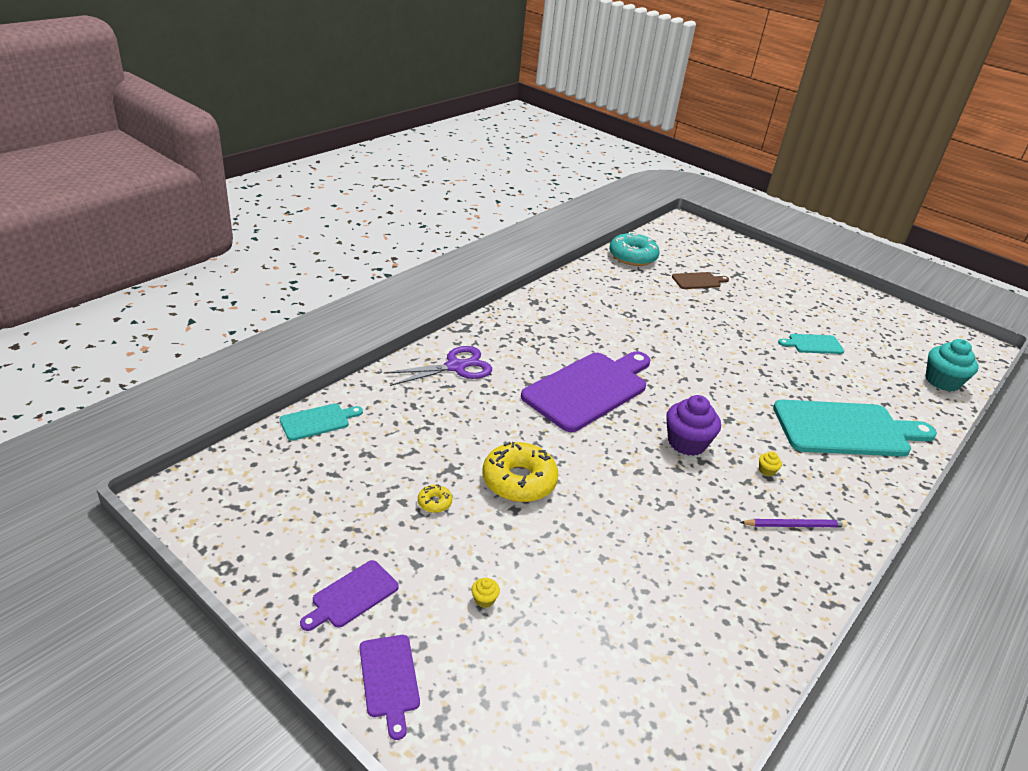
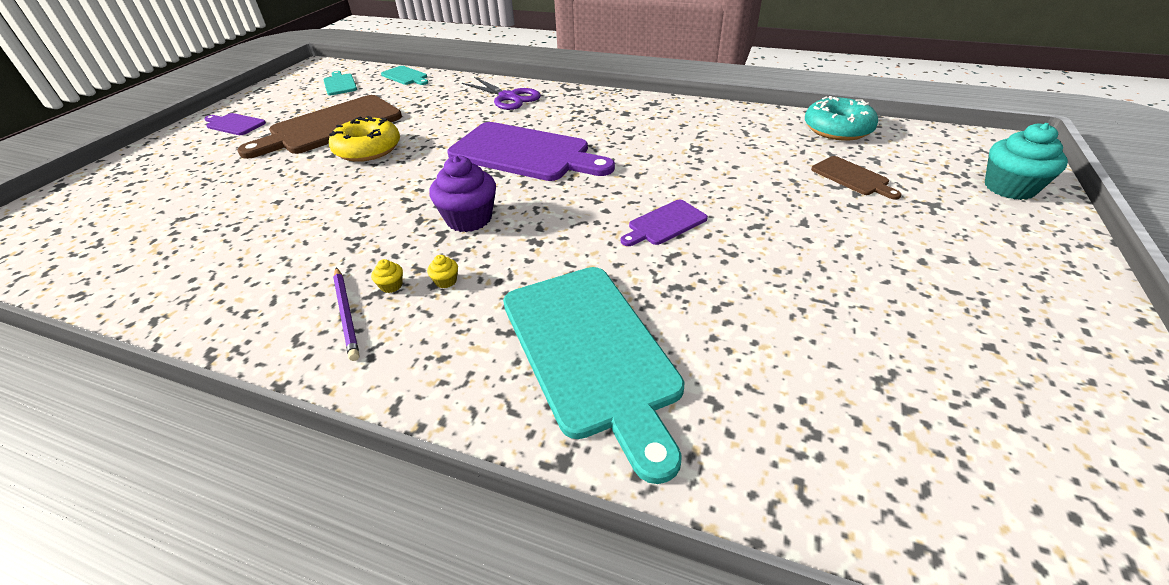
camera: 75 degrees right, 5 degrees up
purple cutting board [360,635,420,740] -> purple cutting board moved to [621,200,708,246]
yellow donut [418,485,452,513] -> brown cutting board [237,95,402,159]
yellow cupcake [471,578,500,608] -> yellow cupcake moved to [371,259,403,293]
turquoise cutting board [778,334,844,354] -> turquoise cutting board moved to [323,71,357,95]
turquoise cupcake [925,339,979,392] -> turquoise cupcake moved to [985,123,1068,200]

